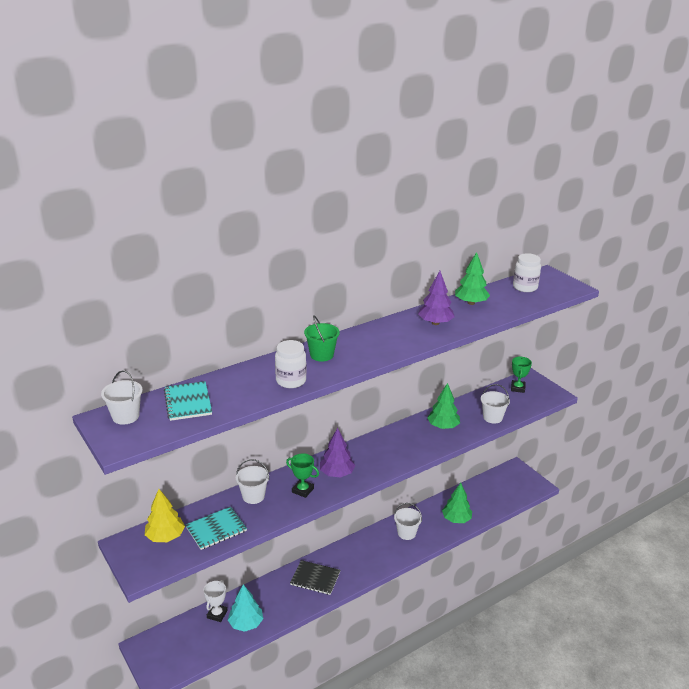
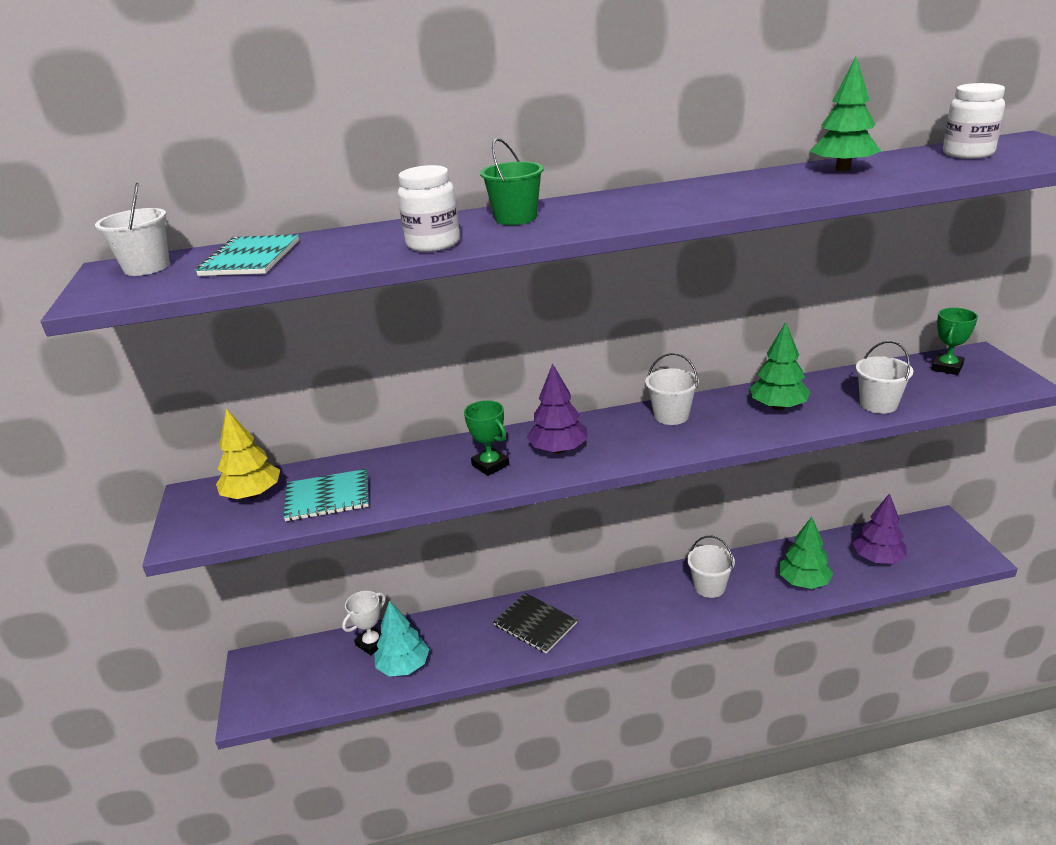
camera: 25 degrees right, 0 degrees up
white bucket [236,459,269,504] -> white bucket moved to [645,353,699,425]
purple tree [418,271,455,325] -> purple tree moved to [853,493,907,564]

